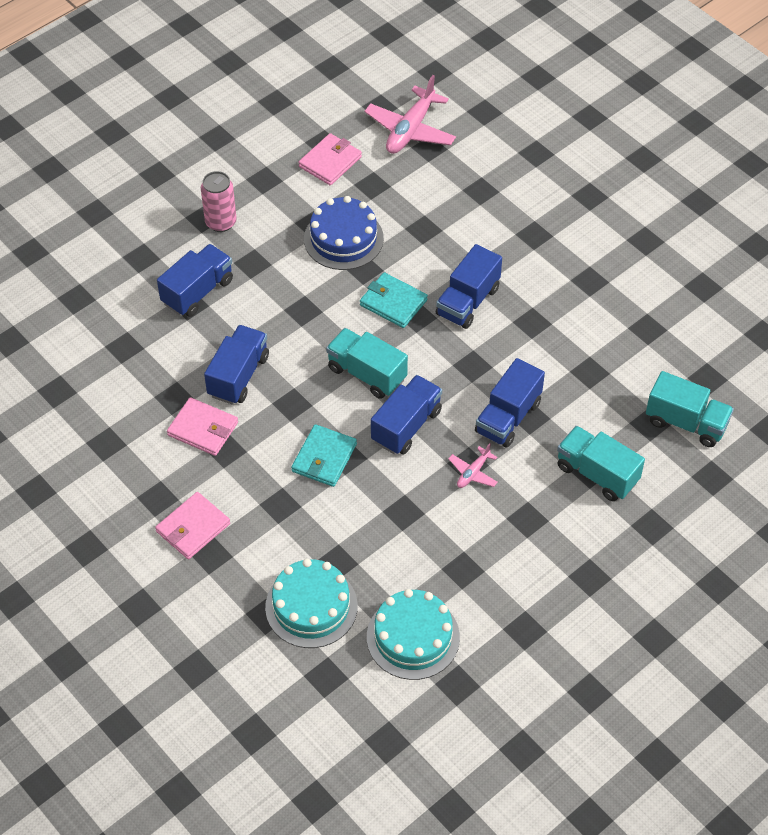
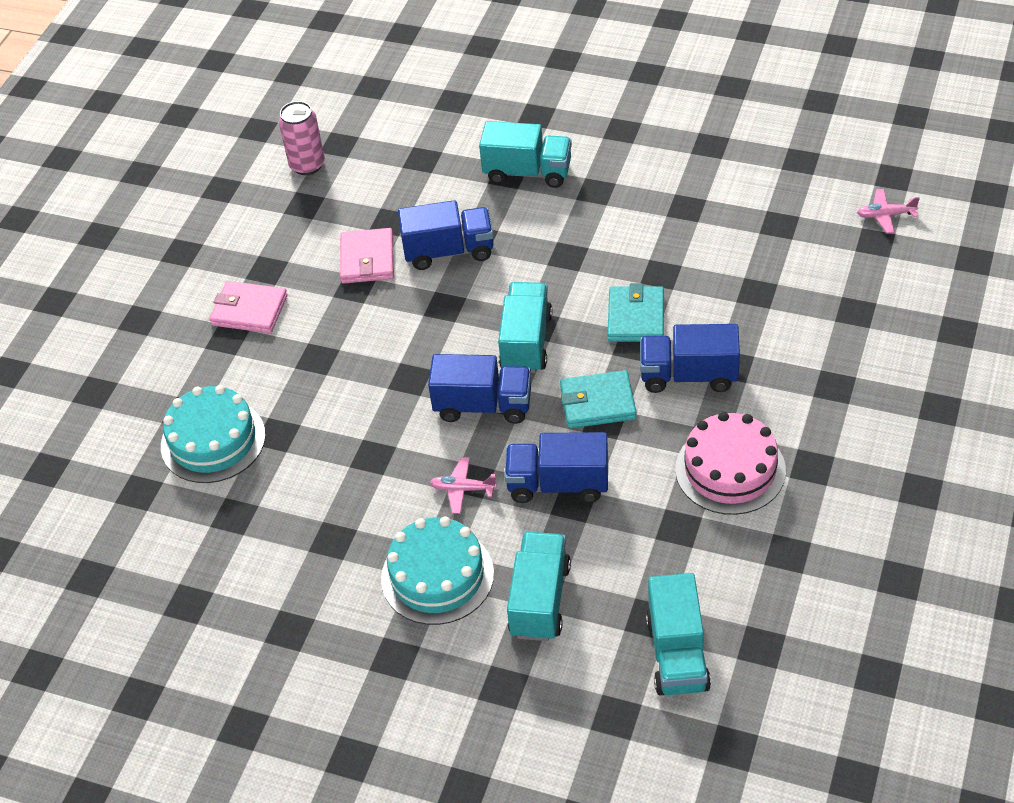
camera: 65 degrees right, 5 degrees down
blue truck [157,244,233,317] -> turquoise truck [479,121,572,188]
pink can [201,171,237,232] -> pink can moved to [279,101,325,175]
turquoise wallet [291,424,357,487] -> turquoise wallet moved to [560,370,637,428]
pink wallet [299,133,362,185] -> none
blue cake [304,196,384,270] -> none
pink plane [365,75,456,154] -> pink plane [857,189,920,234], size x0.50
turquoise cake [367,589,460,680] -> turquoise cake moved to [381,516,494,625]
none -> pink cake [675,412,786,515]

